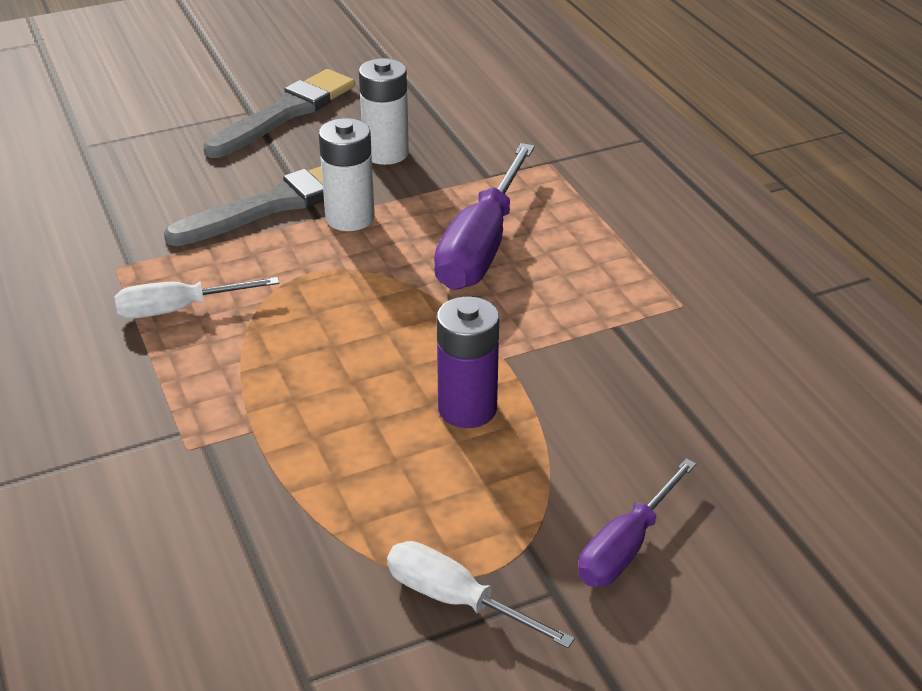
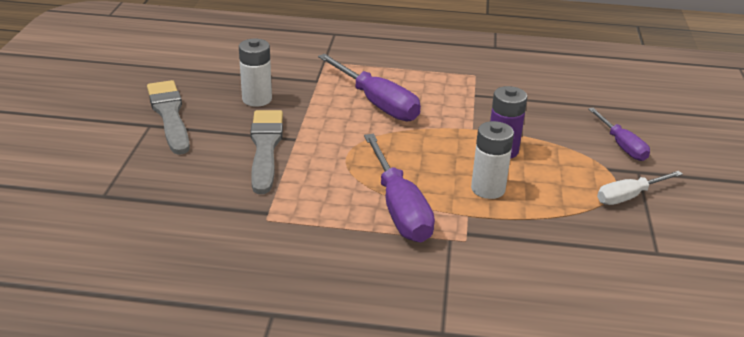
camera: 60 degrees left, 5 degrees down
white screwdriver [115,277,279,319] -> none
white battery [319,118,375,231] -> white battery moved to [471,121,514,199]
none -> purple screwdriver [364,134,435,242]

